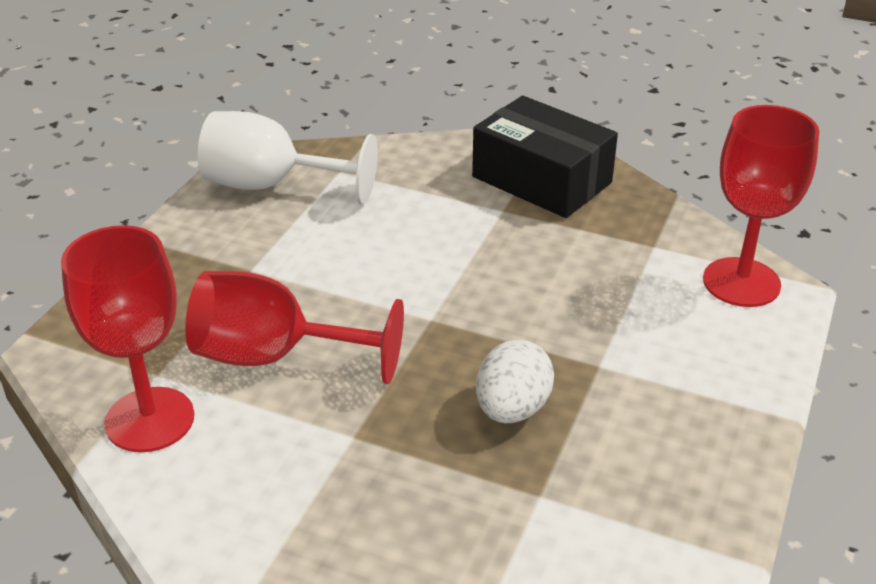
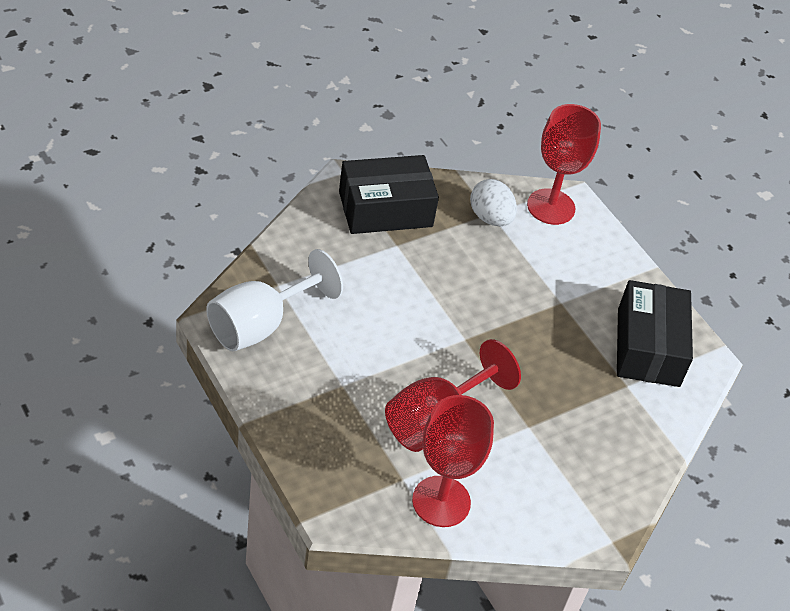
camera: 60 degrees left, 10 degrees up
white egg [476,340,554,423] -> white egg moved to [470,179,517,227]
none -> black box [617,280,693,387]

